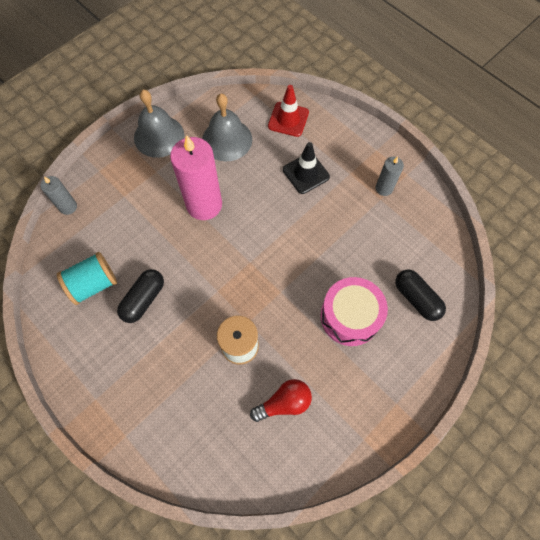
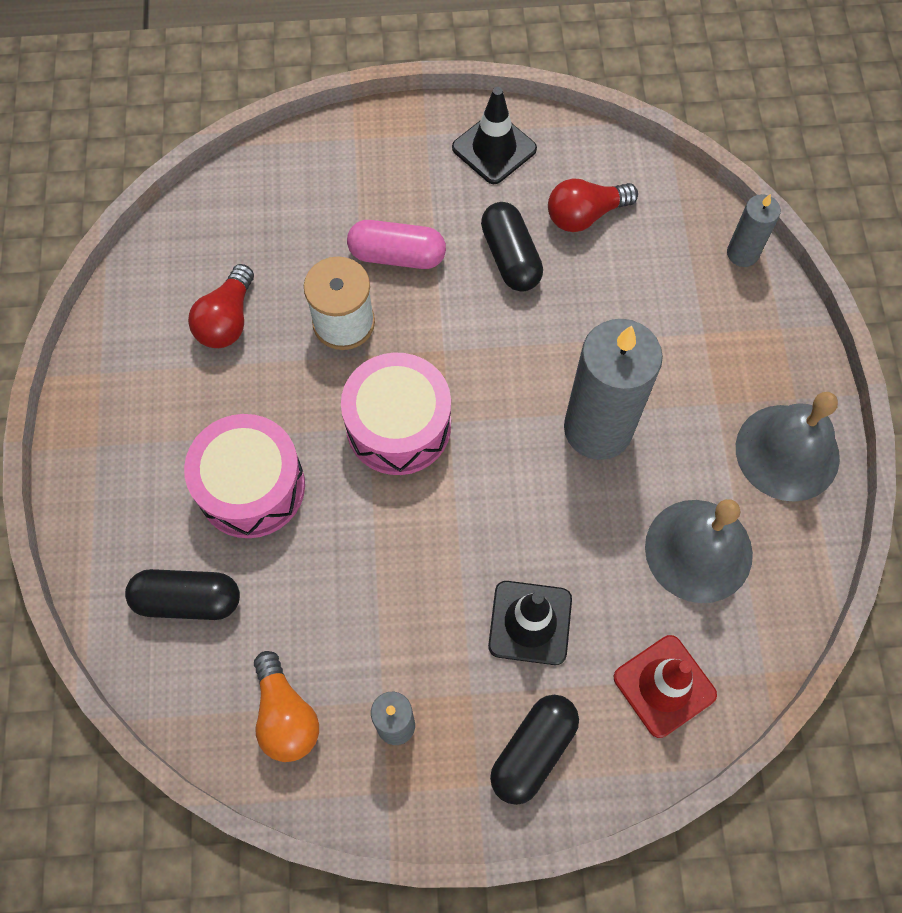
camera: 130 degrees right, 0 degrees up
turquoise spool [57,252,117,305] -> red light bulb [548,178,638,232]
pink candle [170,135,222,220] -> grey candle [564,319,663,460]
none -> orange light bulb [254,651,319,762]
none -> pink drum [341,353,451,475]
none -> pink capsule [347,220,446,269]
none -> black traffic cone [452,87,537,184]
none -> black capsule [490,695,579,805]

